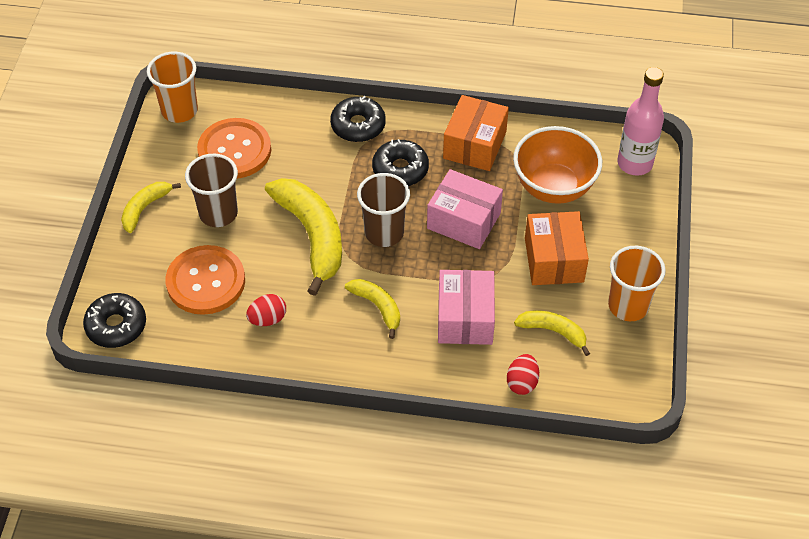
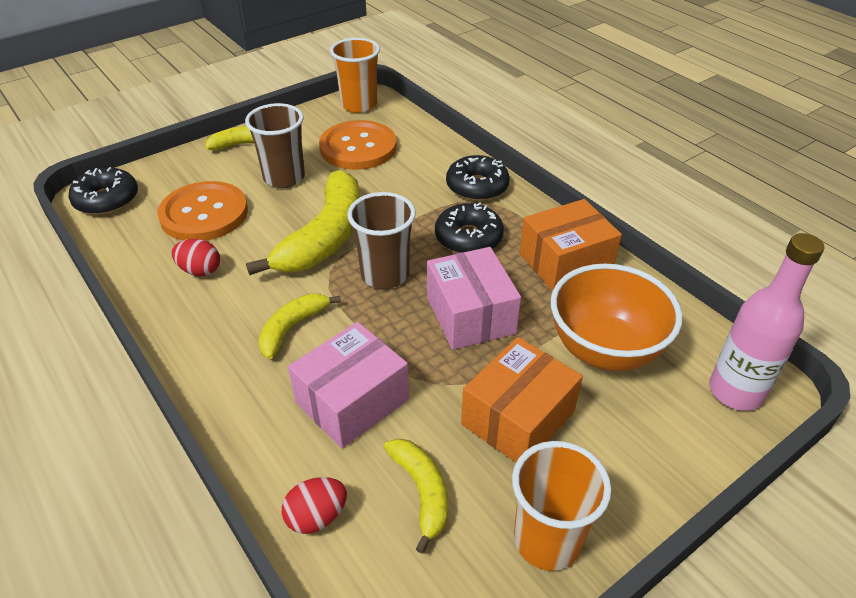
camera: 45 degrees right, 10 degrees down
yellow banana [345,279,400,339] -> yellow banana turned 150 degrees counterclockwise [258,294,341,359]

